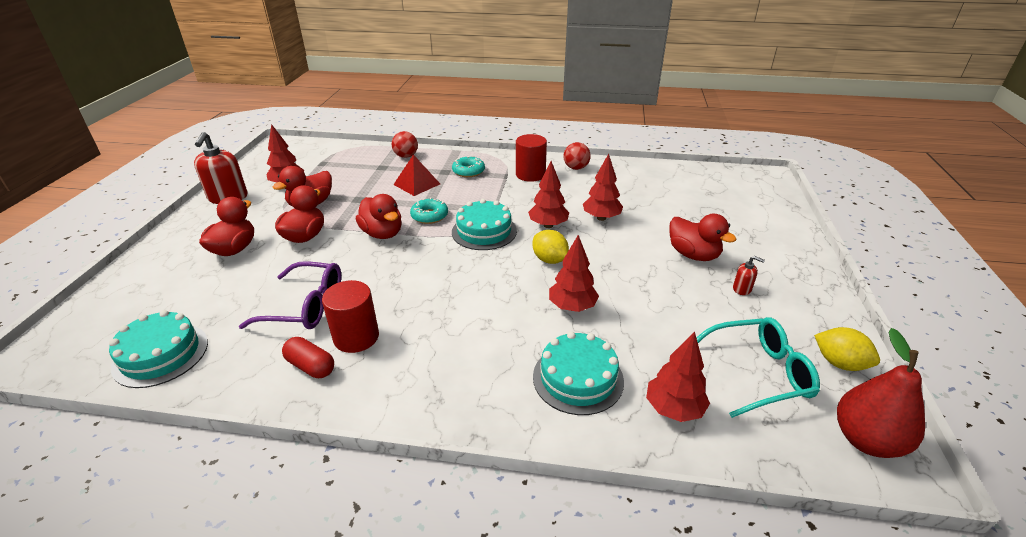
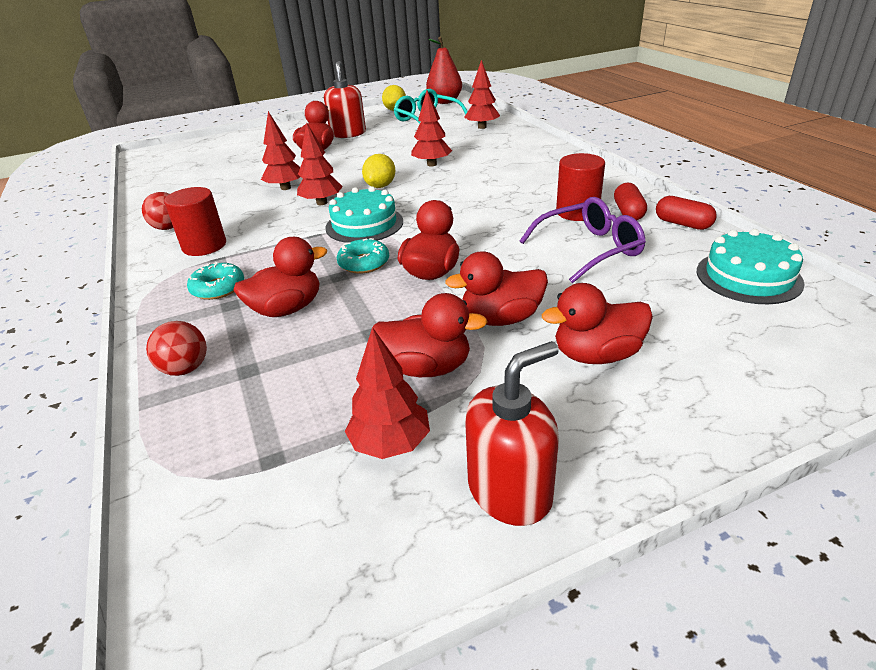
camera: 120 degrees left, 0 degrees up
purple glasses [239,261,341,329] -> purple glasses turned 90 degrees clockwise [520,197,646,283]
red pyramid [393,154,440,196] -> red duck [234,237,327,317]
turquoise cake [533,331,624,415] -> none
red soap dispenser [733,256,765,295] -> red soap dispenser [324,61,366,138], size x2.17
none -> red capsule [656,196,717,230]

